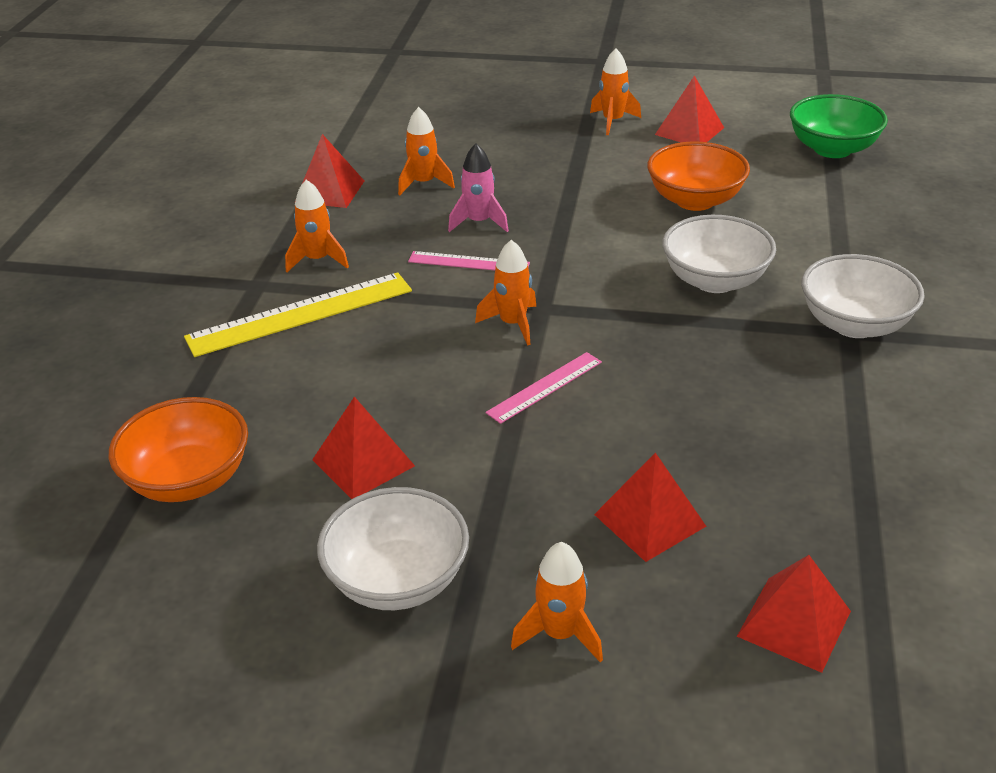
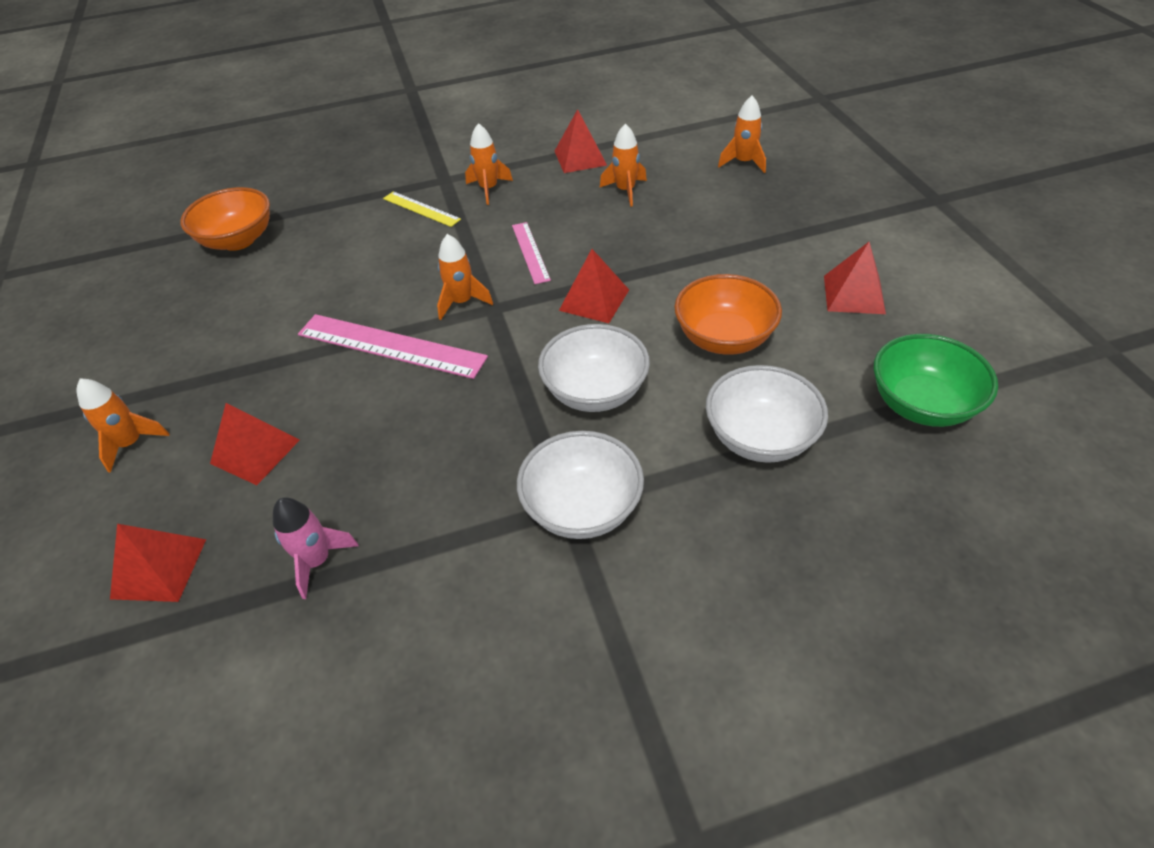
camera: 65 degrees right, 10 degrees up
yellow ruler [184,272,412,357] -> yellow ruler [383,191,461,227], size x0.56
red pyramid [312,396,415,499] -> red pyramid moved to [559,249,629,323]
white bowl [317,487,469,610] -> white bowl moved to [706,365,828,463]
pink rocket [448,144,509,232] -> pink rocket moved to [273,498,359,599]
pink ruler [486,352,602,424] -> pink ruler [298,314,488,379], size x1.79
orange rocket [590,49,641,135] -> orange rocket moved to [718,96,766,173]

